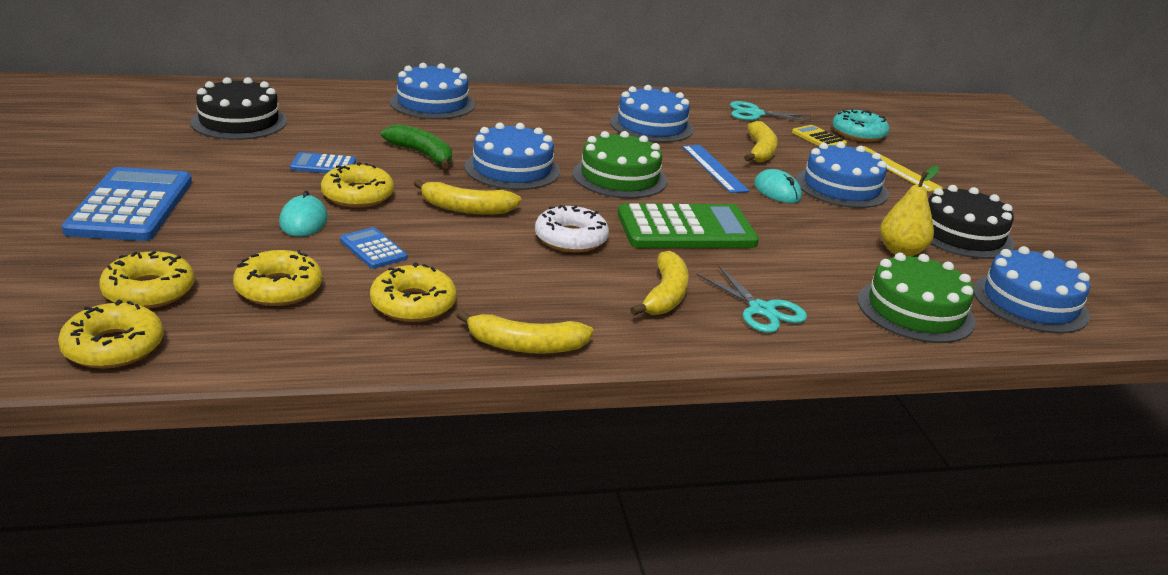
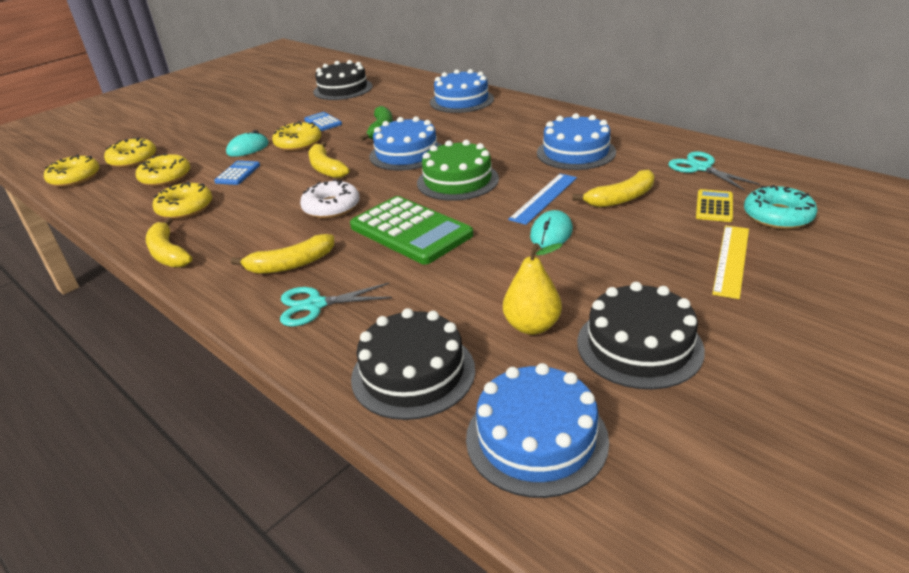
camera: 60 degrees right, 5 degrees up
blue calculator [62,167,192,241] -> none
turquoise scissors [696,266,807,333] -> turquoise scissors turned 60 degrees clockwise [280,283,392,326]
blue cake [796,142,889,208] -> none
green cake [858,253,976,343] -> black cake [351,308,475,420]

